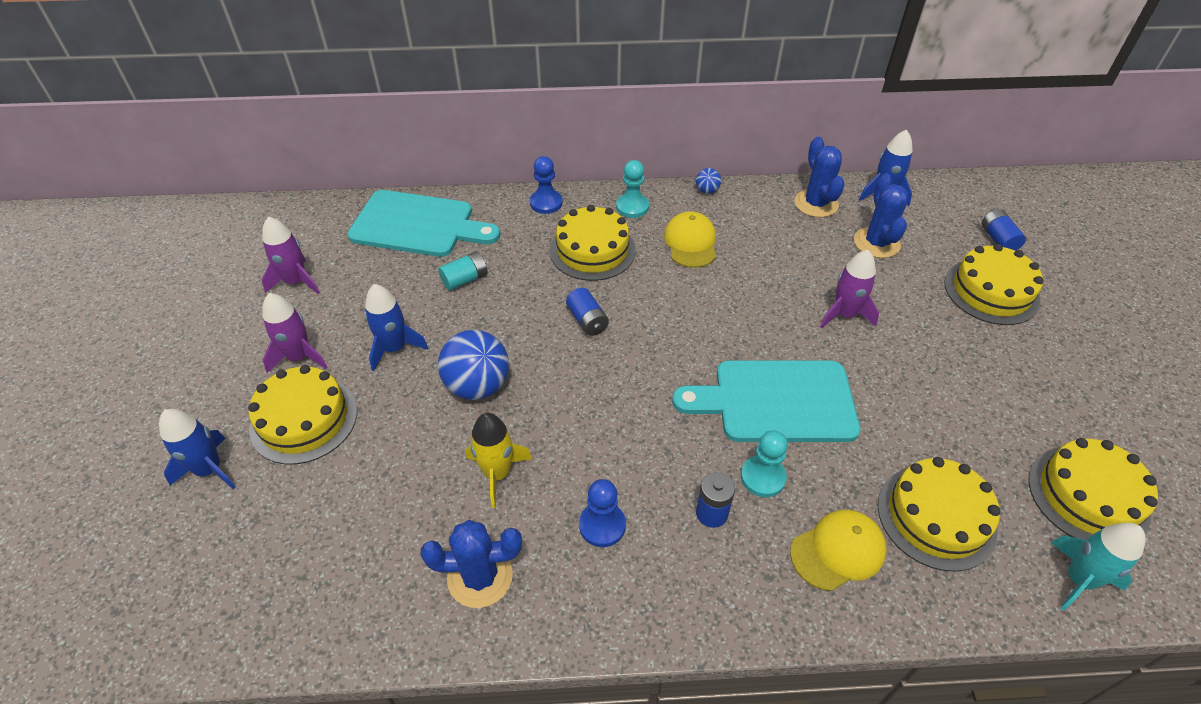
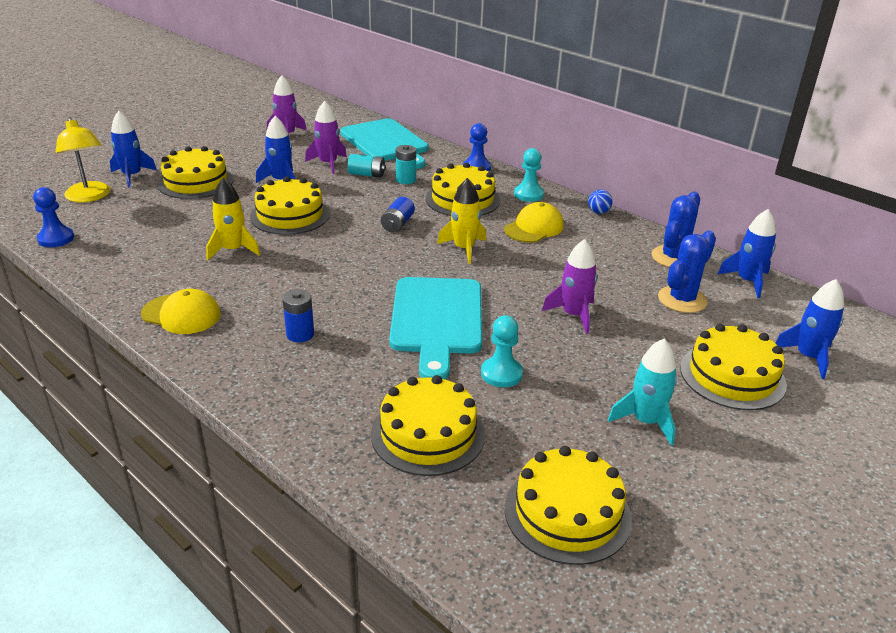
camera: 45 degrees right, 15 degrees down
purple rocket [262,293,327,373] -> purple rocket moved to [305,101,347,174]
blue cactus [420,520,522,608] -> none
blue ball [438,330,509,400] -> yellow cake [250,176,330,235]
blue pawn [579,479,626,547] -> blue pawn moved to [33,187,74,247]
turquoise cutting board [672,360,861,442] -> turquoise cutting board turned 135 degrees counterclockwise [389,277,482,380]
turquoise pawn [741,430,788,497] -> turquoise pawn moved to [481,315,523,387]
yellow cap [790,509,887,591] -> yellow cap moved to [141,289,221,334]
blue battery [981,209,1026,251] -> blue rocket [775,279,844,379]
turquoise rocket [1051,523,1146,611] -> turquoise rocket moved to [608,338,677,446]
none -> yellow lamp [56,117,110,202]
none -> turquoise battery [396,145,416,184]
none -> yellow rocket [437,178,486,264]

